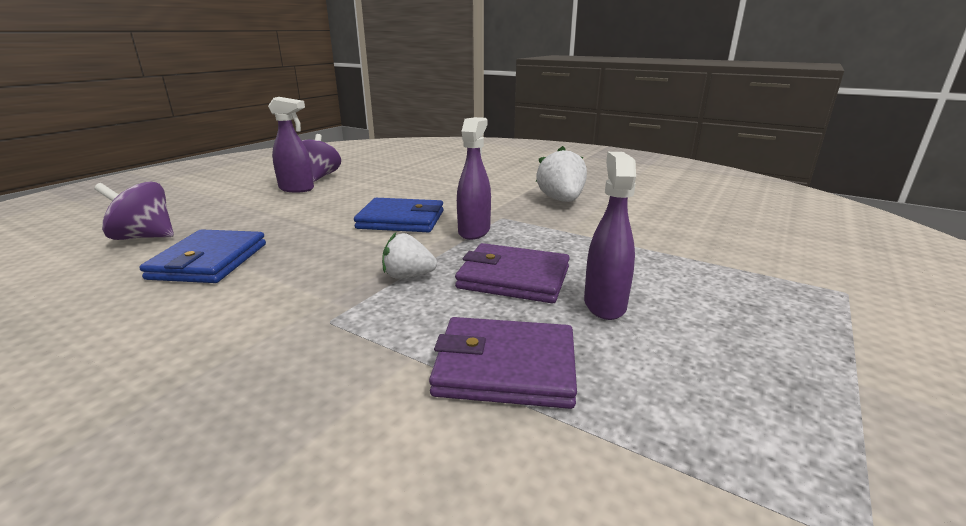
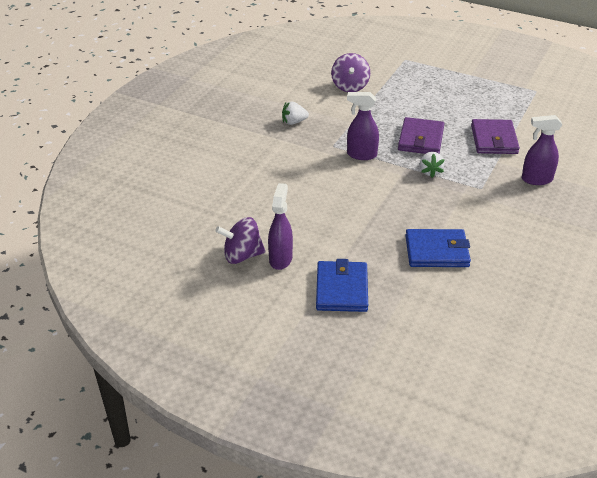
camera: 95 degrees left, 15 degrees up
purple spinning top [94,182,174,240] -> purple spinning top moved to [331,53,370,92]
blue wallet [354,198,444,232] -> blue wallet moved to [316,259,368,312]
white strawberry [536,146,587,202] -> white strawberry [282,101,309,125], size x0.63
purple spray bottle [584,152,636,320] -> purple spray bottle moved to [522,115,562,185]

